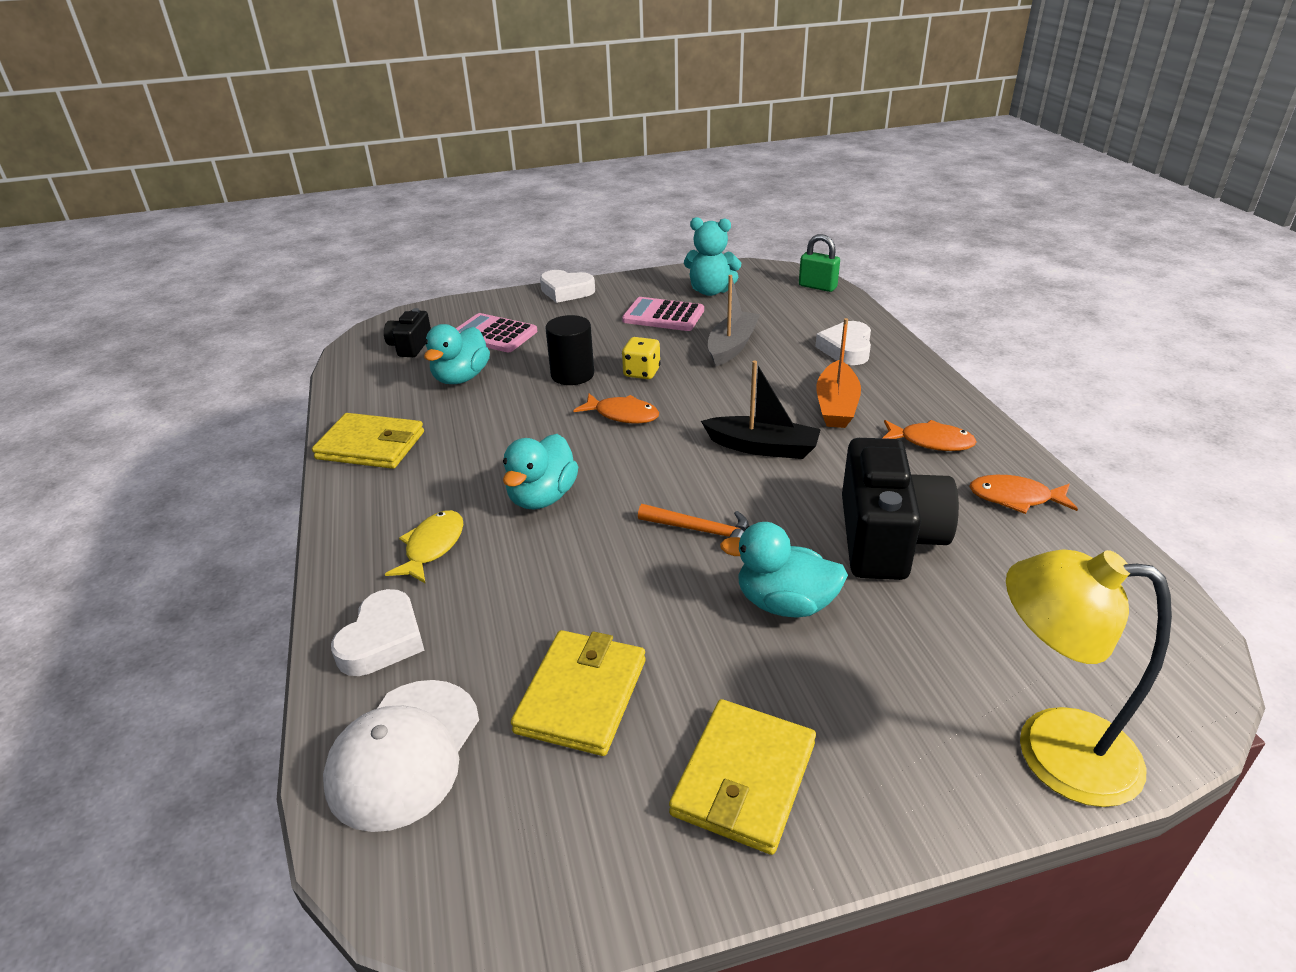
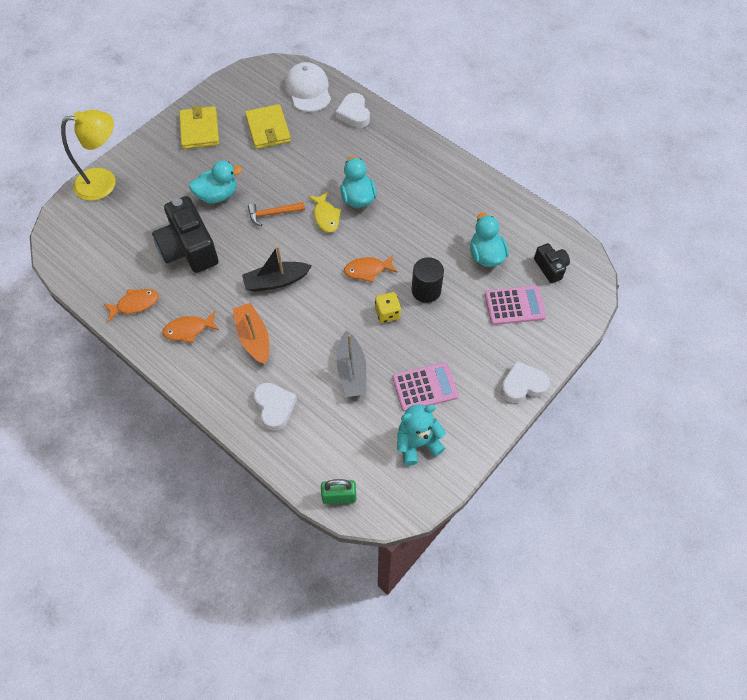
camera: 145 degrees right, 25 degrees up
yellow wallet [312,413,424,469] -> none
yellow fish [385,510,463,584] -> yellow fish moved to [308,192,341,233]

